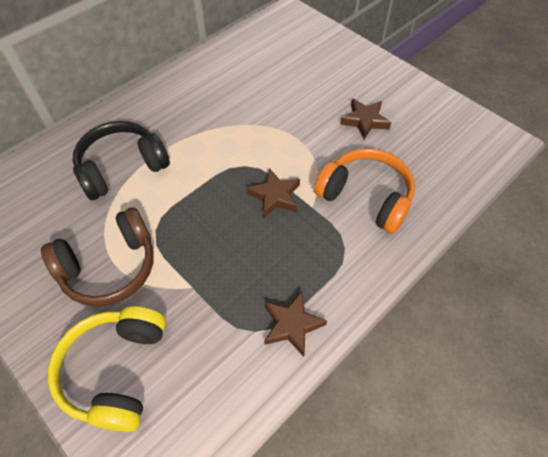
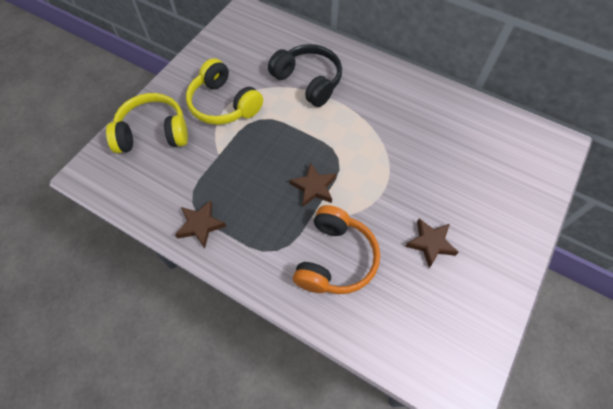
camera: 75 degrees right, 5 degrees up
brown headphones [41,207,154,307] -> yellow headphones [186,58,263,125]

